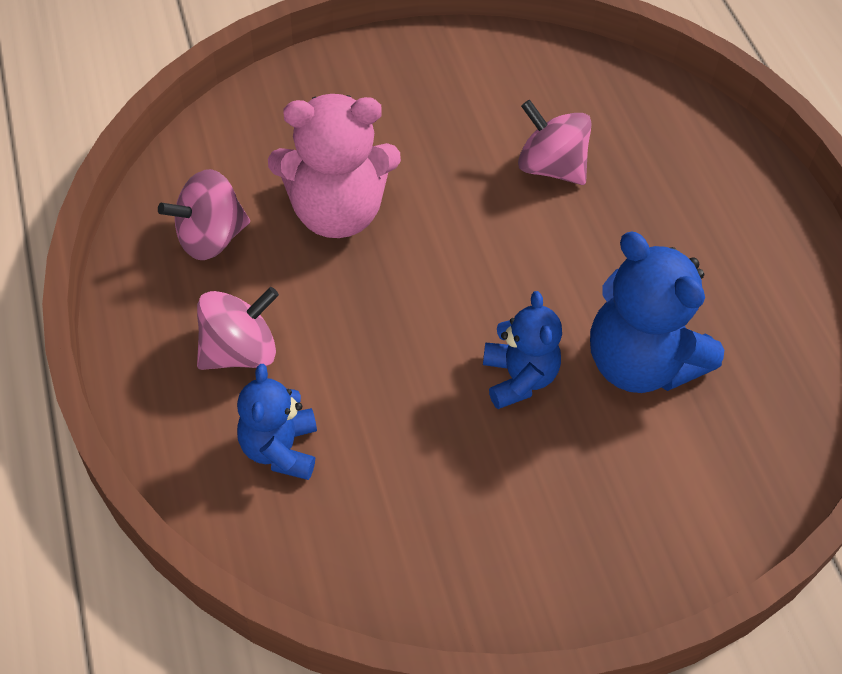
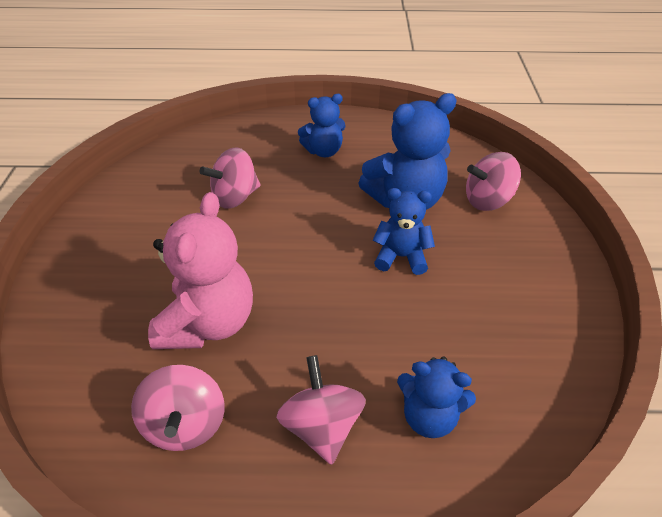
camera: 70 degrees left, 10 degrees down
none -> blue teddy bear [298,94,346,157]
none -> pink spinning top [466,152,521,211]

